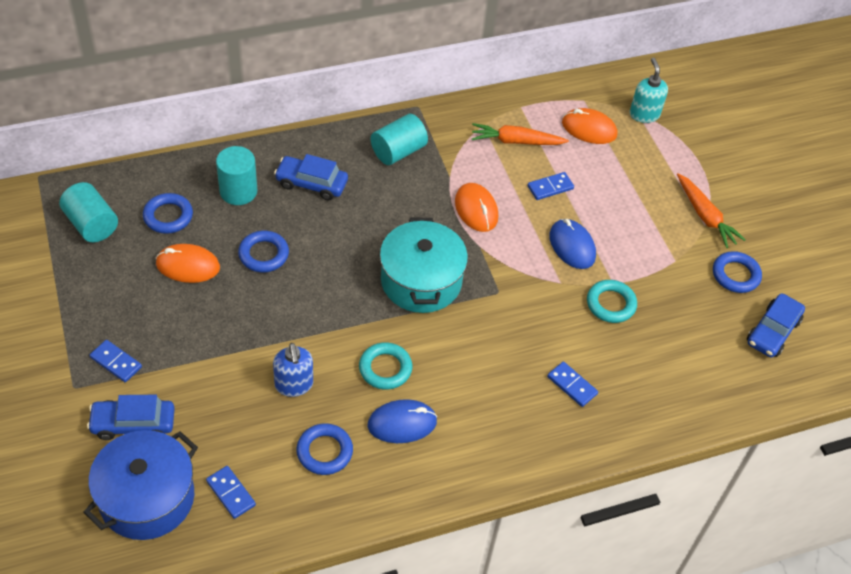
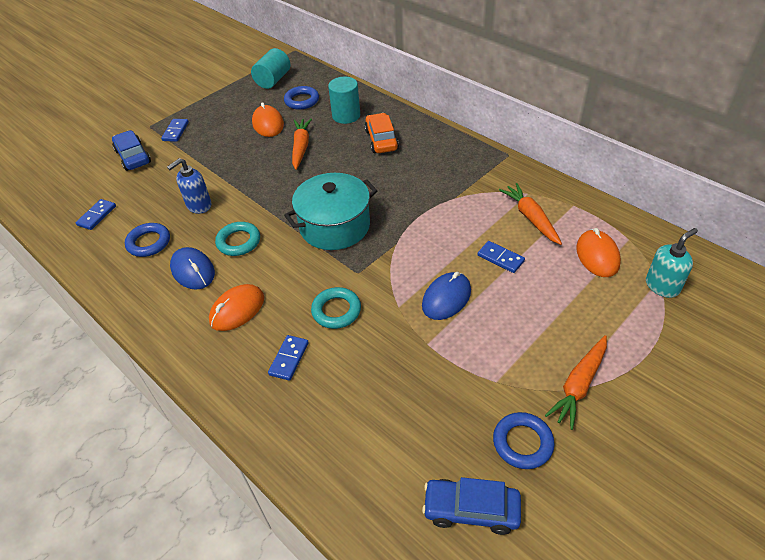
camera: 70 degrees right, 5 degrees down
blue pot [83,430,198,540] -> none
blue ring [238,231,289,272] -> orange carrot [292,118,312,170]
blue car [274,154,348,200] -> orange car [364,113,399,153]
turquoise cylinder [371,114,428,165] -> none
orange mouse [455,183,498,232] -> orange mouse moved to [209,284,264,331]
turquoise ring [587,280,637,323] -> turquoise ring moved to [311,287,361,329]

